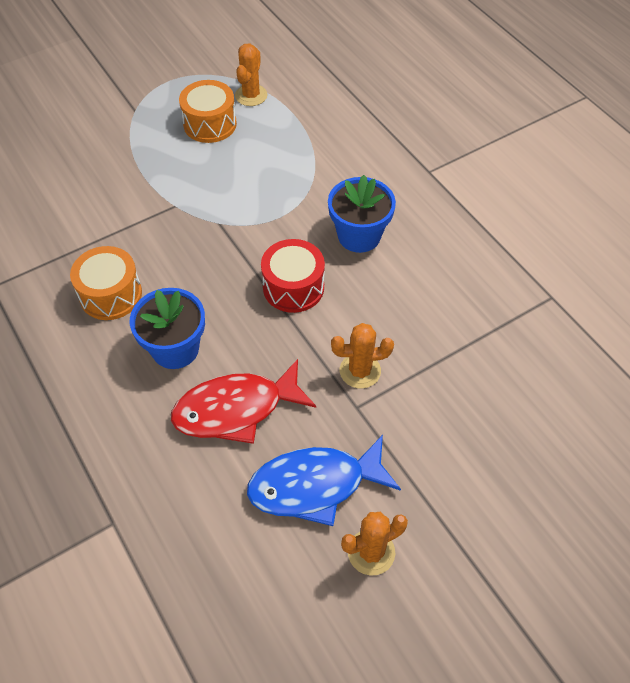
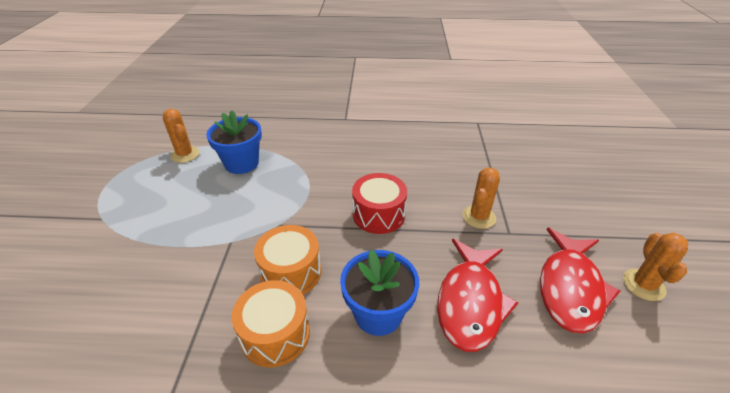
camera: 55 degrees left, 15 degrees down
orange drum [179,80,237,143] -> orange drum moved to [254,225,321,294]
blue fish [247,435,401,526] -> red fish [540,227,620,333]
blue flower pot [328,175,396,253] -> blue flower pot moved to [206,111,262,174]

